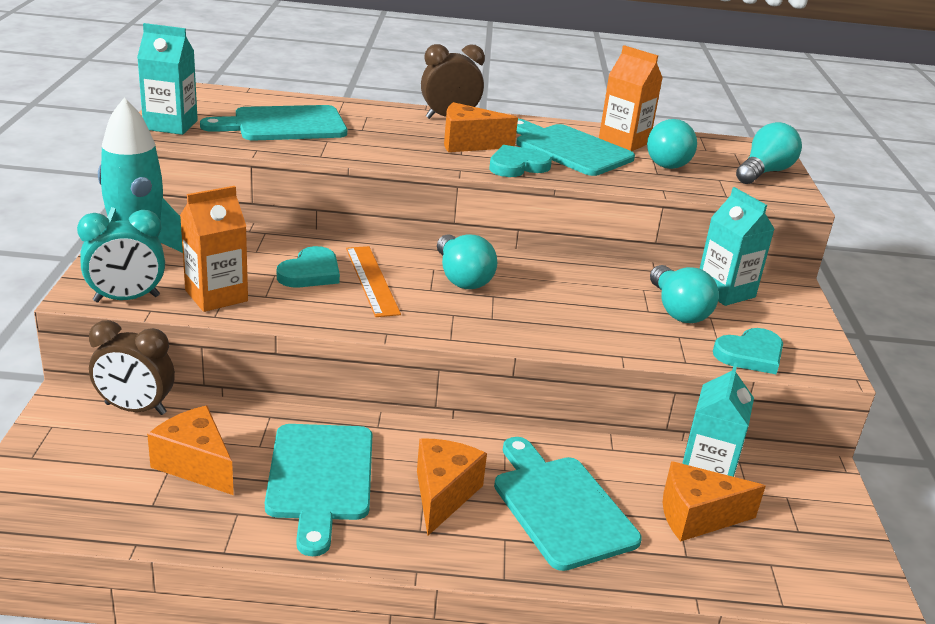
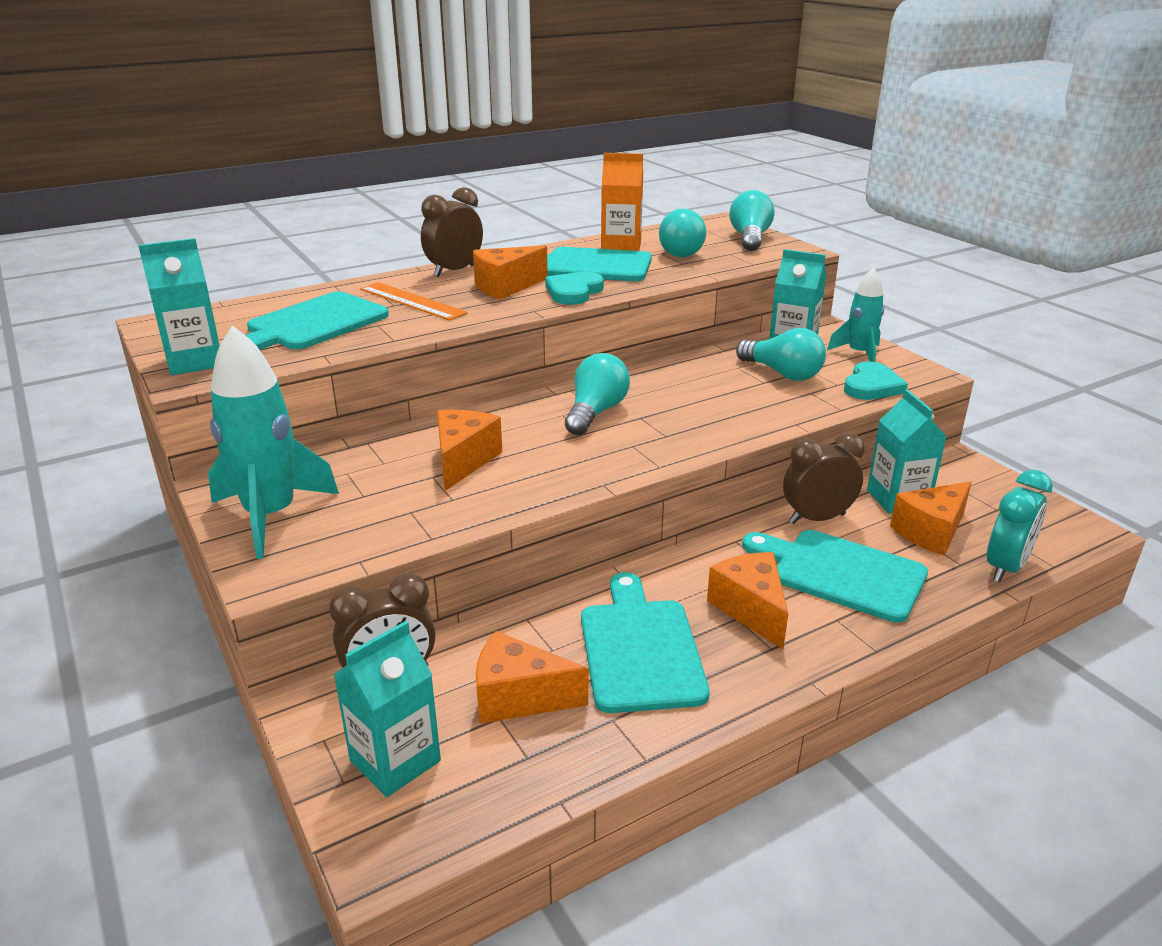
camera: 30 degrees left, 0 degrees up
turquoise clock [77,210,165,302] -> turquoise clock moved to [987,470,1053,582]
orange carton [180,186,248,312] -> none
turquoise cutting board [265,424,373,556] -> turquoise cutting board turned 150 degrees counterclockwise [581,572,710,713]
turquoise heart [277,246,340,288] -> orange cheese [437,410,502,491]
orange ruler [346,246,401,317] -> orange ruler moved to [360,282,468,321]
turquoise light bulb [437,234,497,289] -> turquoise light bulb turned 105 degrees counterclockwise [565,353,630,435]
none -> turquoise carton [334,621,441,797]
none -> brown clock [783,433,865,524]
none -> turquoise rocket [827,267,884,362]

